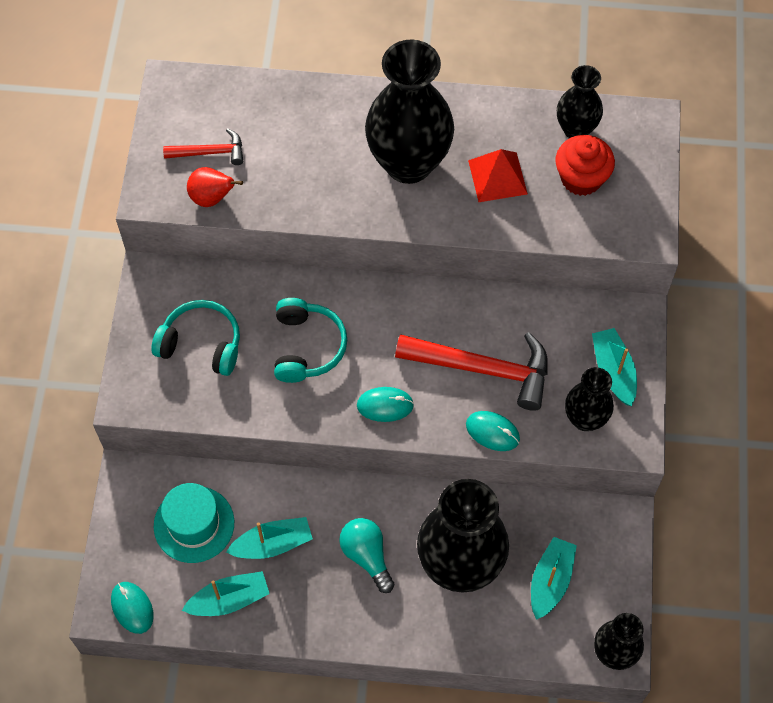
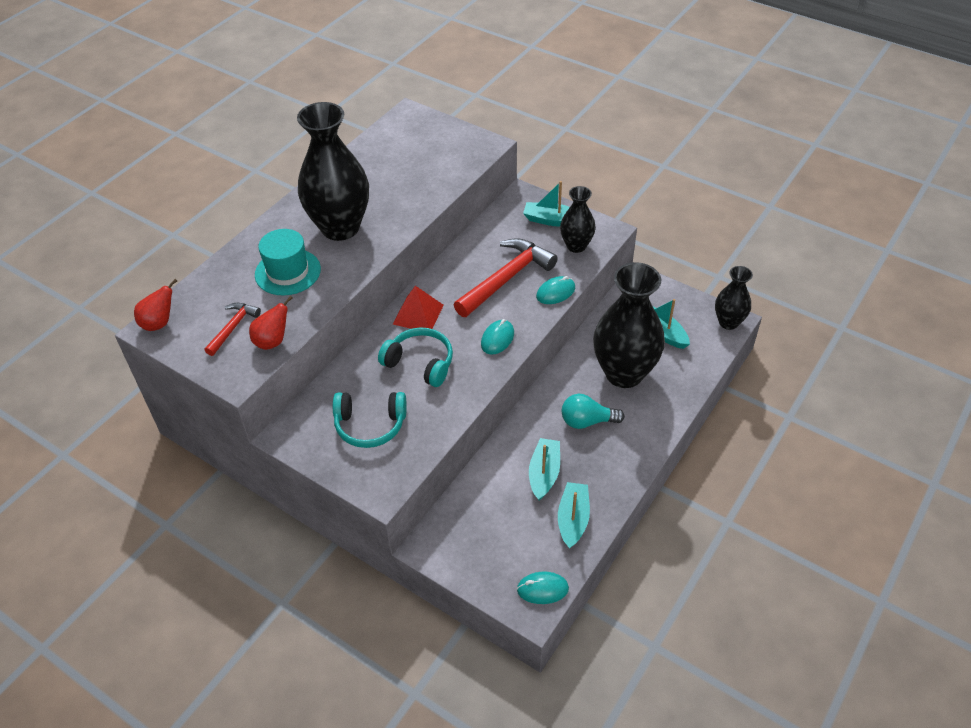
camera: 60 degrees left, 15 degrees down
turquoise headphones [152,300,240,376] -> turquoise headphones turned 135 degrees counterclockwise [333,392,407,448]
turquoise hat [154,483,234,563] -> turquoise hat moved to [255,229,321,296]
red pyramid [468,149,528,202] -> red pyramid moved to [393,286,444,329]
red cupcake [555,135,615,196] -> none
black vase [557,65,603,138] -> none
none -> red pear [134,279,177,331]

